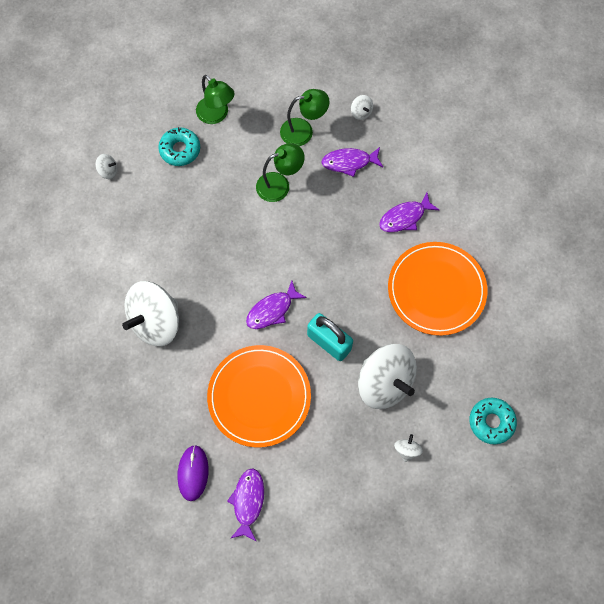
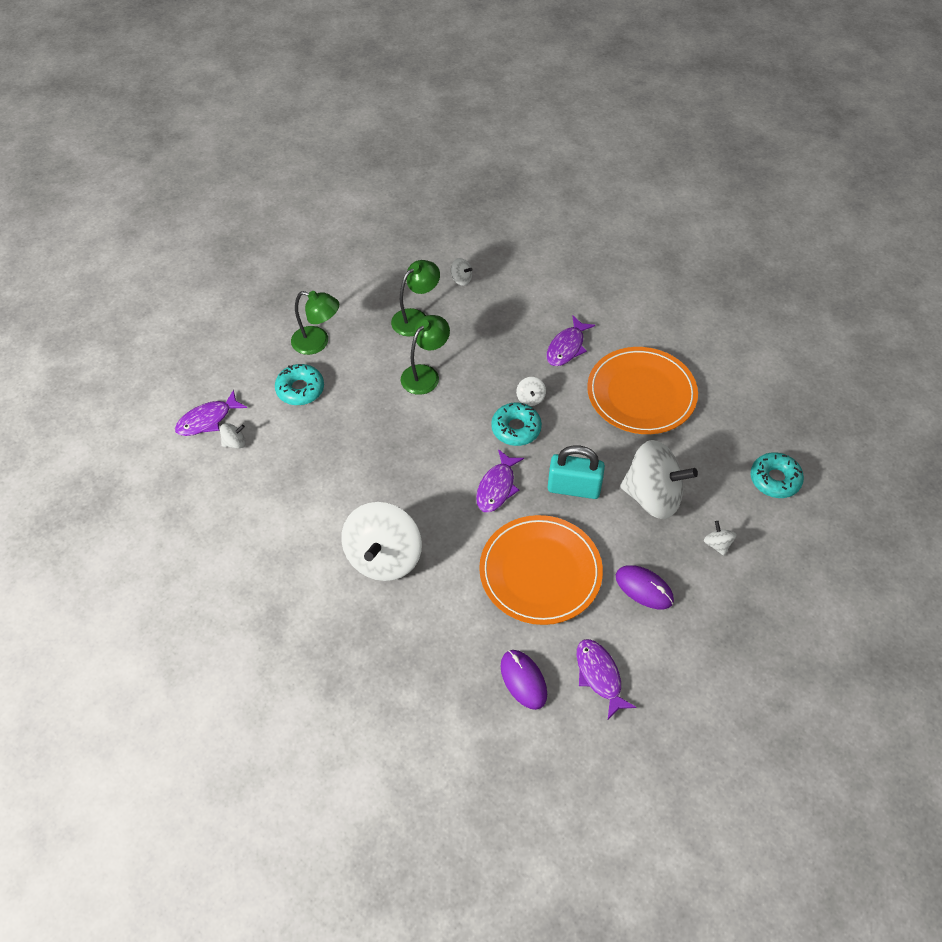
camera: 30 degrees left, 15 degrees down
purple fish [321,147,383,177] -> purple fish moved to [175,390,247,436]
none -> turquoise donut [491,402,542,446]
none -> white spinning top [516,377,546,406]
none -> purple mouse [616,565,674,609]

